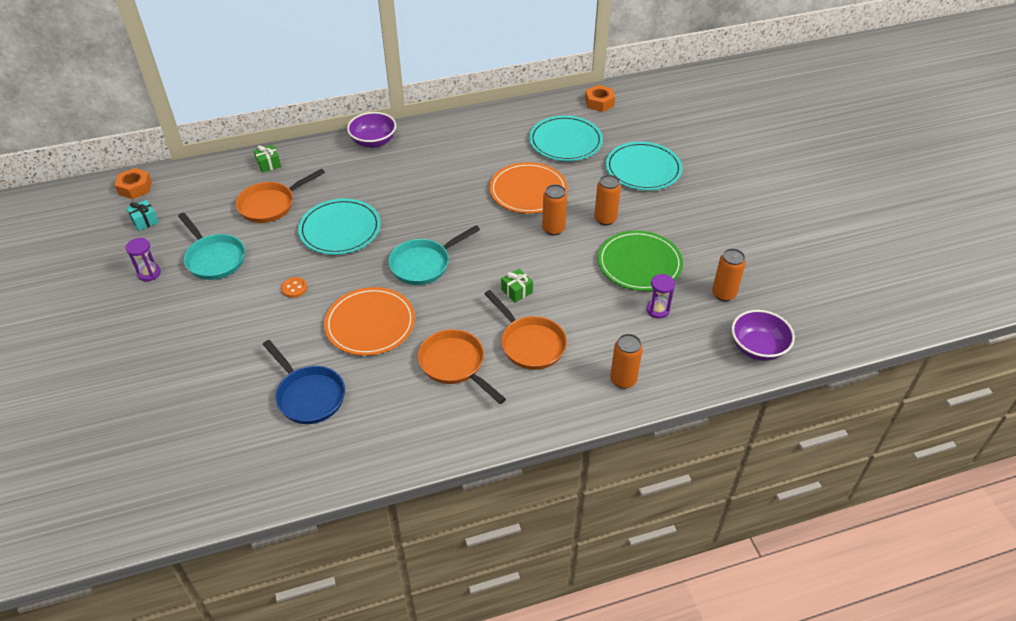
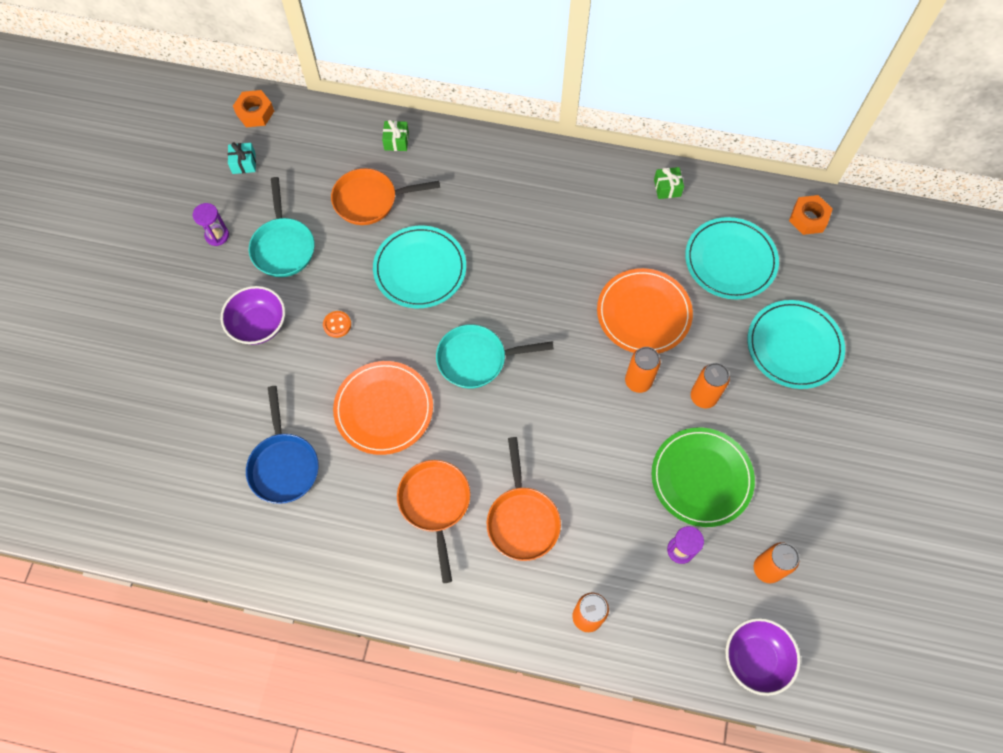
camera: 30 degrees right, 20 degrees up
purple bowl [347,112,396,148] -> purple bowl moved to [221,286,285,345]
green gift [501,269,533,303] -> green gift moved to [654,167,684,199]

